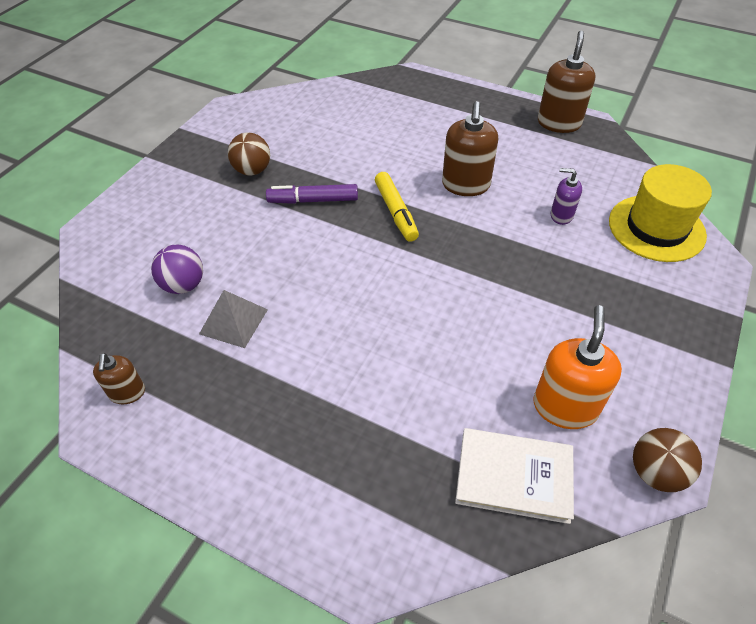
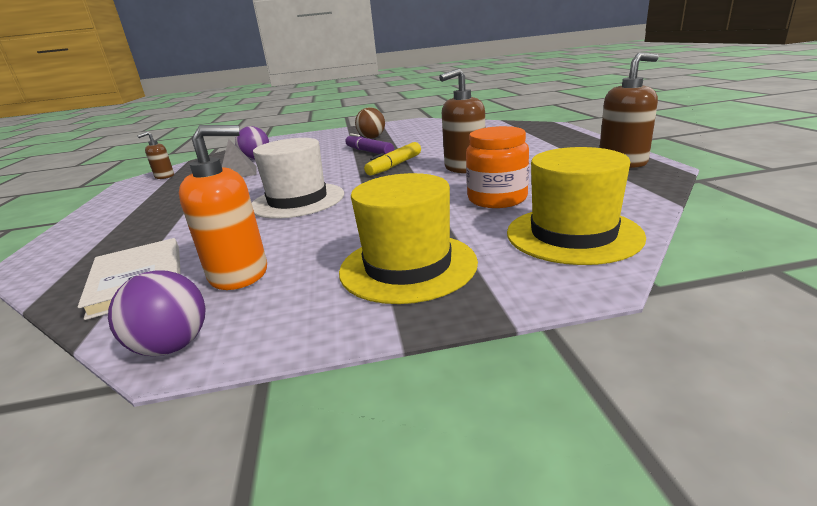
camera: 55 degrees right, 25 degrees down
purple soap dispenser [551,168,582,225] -> orange jar [466,126,529,208]
brown ball [633,428,702,492] -> purple ball [108,270,206,356]
none -> white hat [252,138,344,219]
none -> yellow hat [339,173,478,304]

